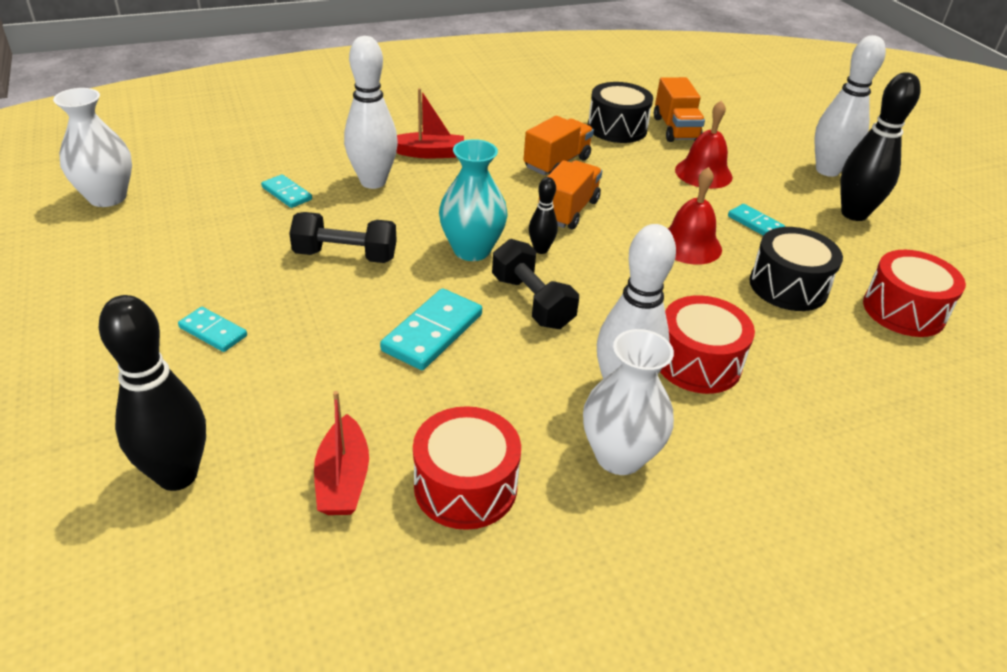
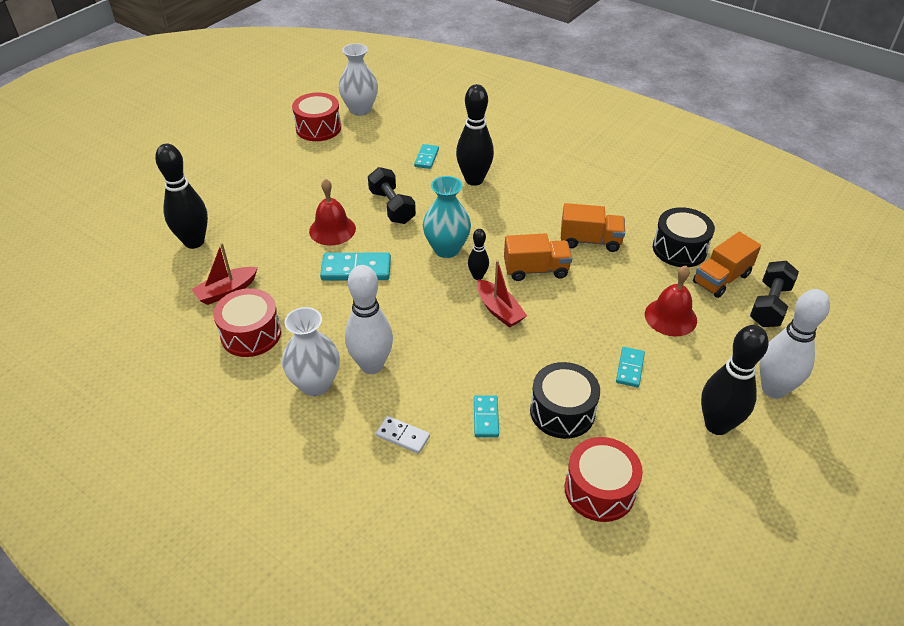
camera: 60 degrees right, 5 degrees up
turquoise domino [178,307,247,352] -> turquoise domino moved to [474,395,499,437]
white bowling pin [344,36,398,189] -> black bowling pin [456,84,494,186]
red boat [396,88,464,158] -> red boat moved to [477,260,527,328]
black dumbbell [492,239,579,329] -> black dumbbell moved to [750,261,799,327]
red drum [660,295,755,394] -> red drum moved to [292,92,341,141]
red bell [668,167,722,265] -> red bell moved to [309,178,356,245]
none -> white domino [376,416,430,454]

